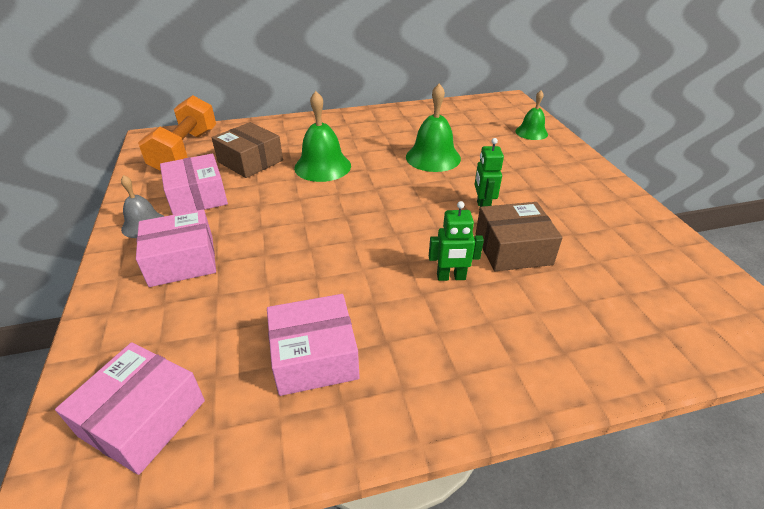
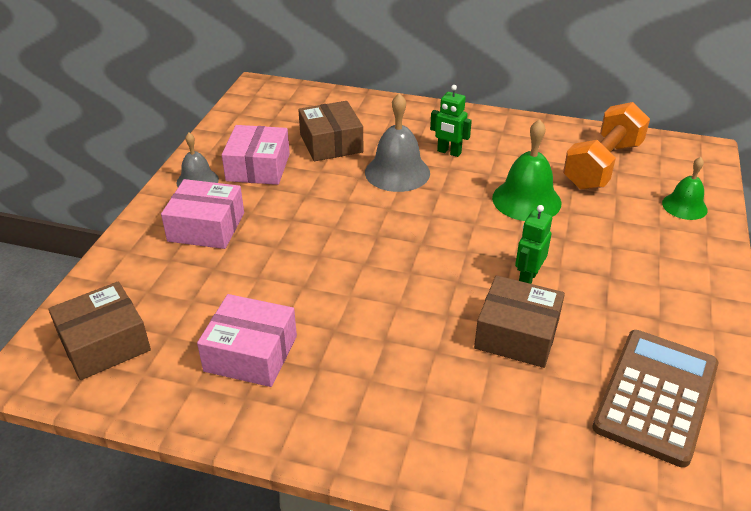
camera: 30 degrees right, 0 degrees up
pink box [55,342,205,475] -> brown box [48,281,151,380]
orange dumbbell [138,95,216,171] -> orange dumbbell moved to [563,102,650,190]
green bell [294,91,351,182] -> grey bell [365,93,430,192]
green robot [429,201,484,281] -> green robot moved to [430,85,472,157]
none -> brown calculator [592,330,718,468]

